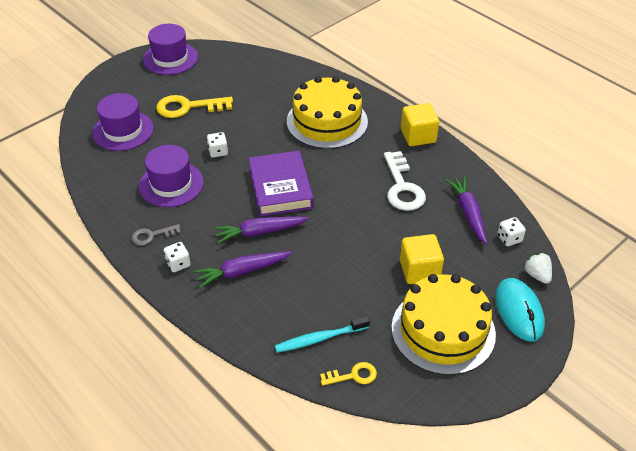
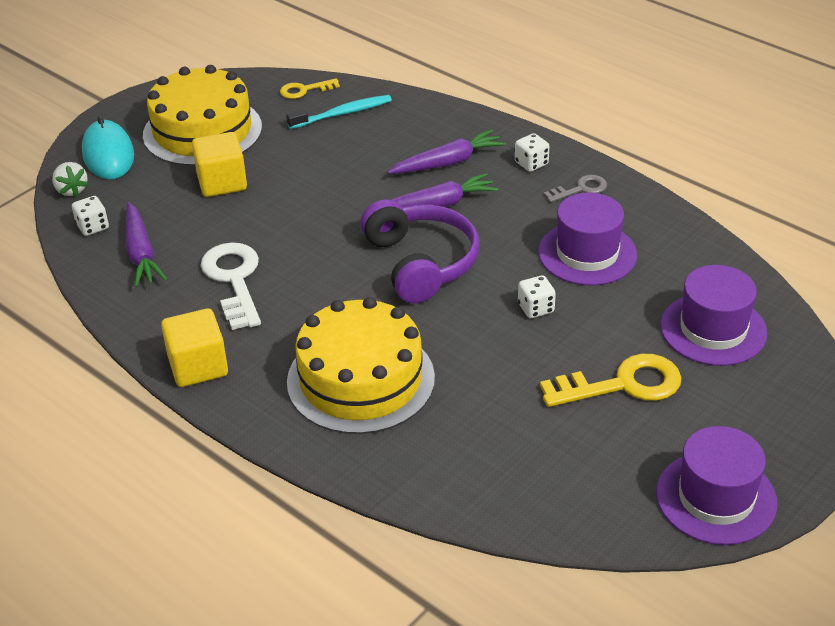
camera: 175 degrees right, 5 degrees down
purple book [248,151,314,216] -> purple headphones [360,199,479,303]

